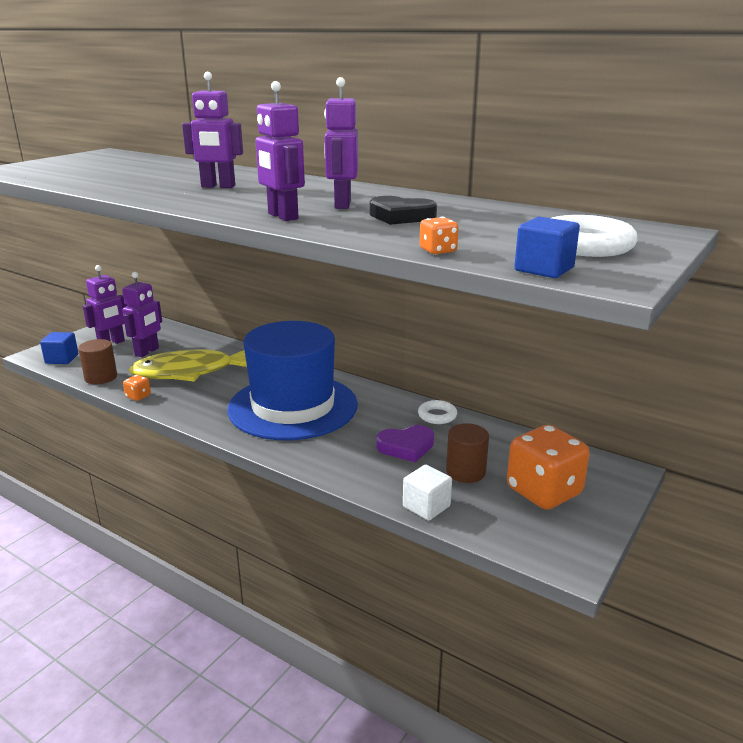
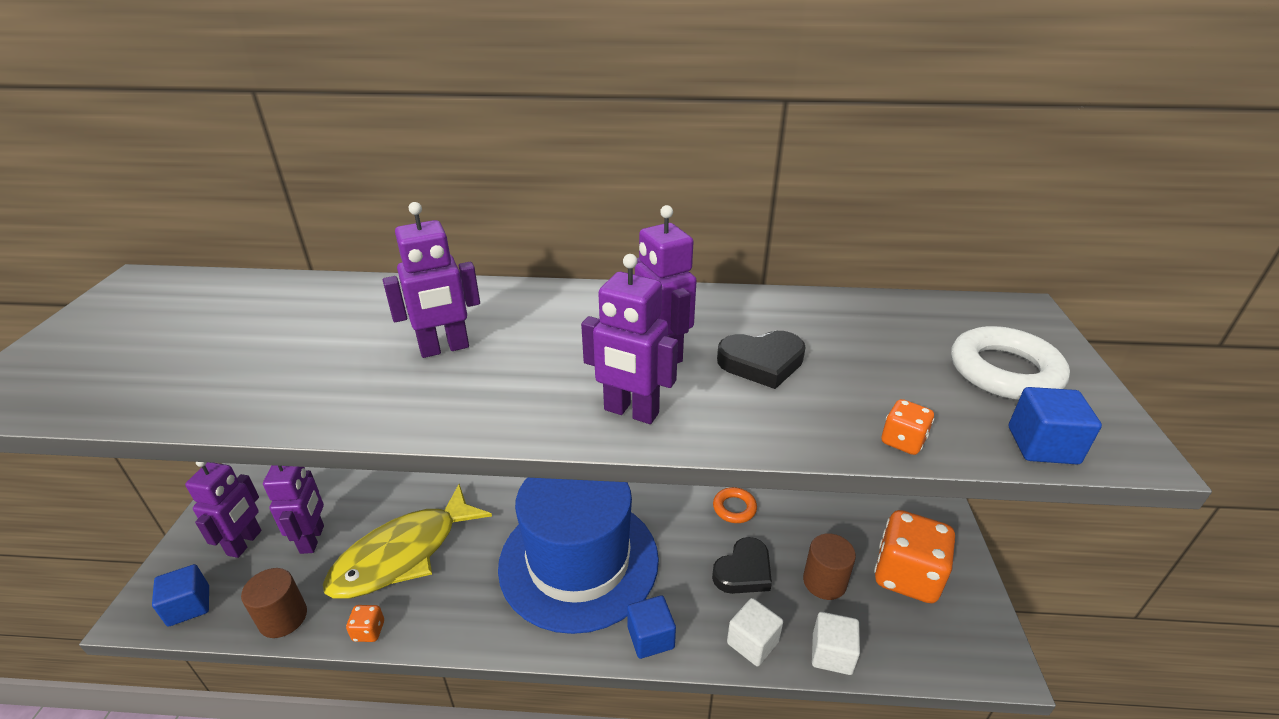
camera: 30 degrees left, 10 degrees up
purple heart [376,425,434,462] -> black heart [712,537,772,594]
white ring [418,400,457,424] -> orange ring [713,487,757,523]
none -> blue cube [627,595,676,659]
none -> white cube [727,598,783,666]

